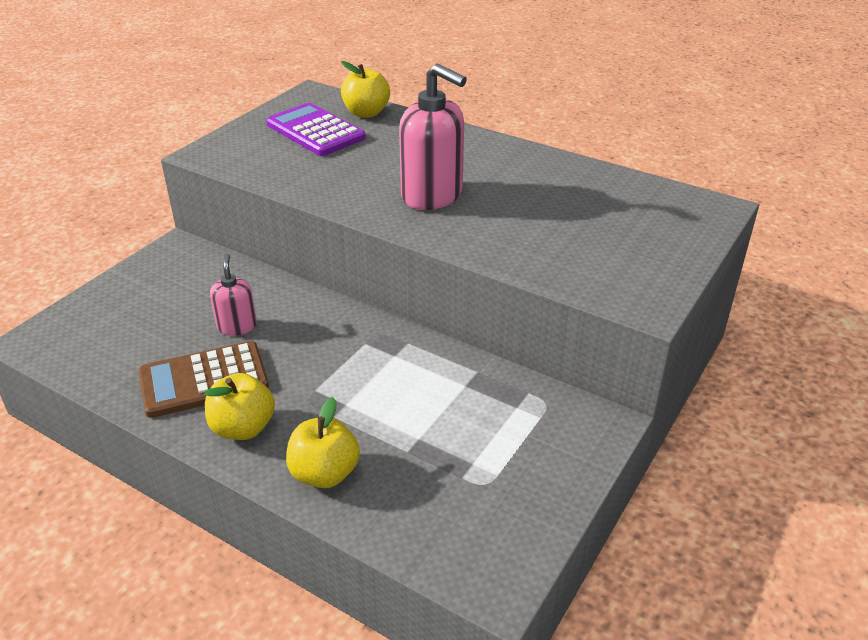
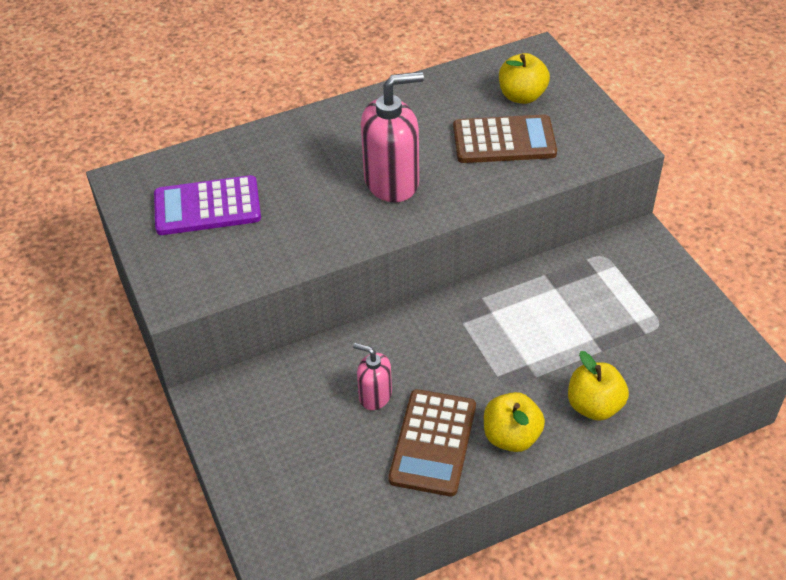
camera: 55 degrees left, 10 degrees up
yellow apple [341,61,390,118] -> yellow apple moved to [499,53,550,104]
none -> brown calculator [453,115,557,163]

